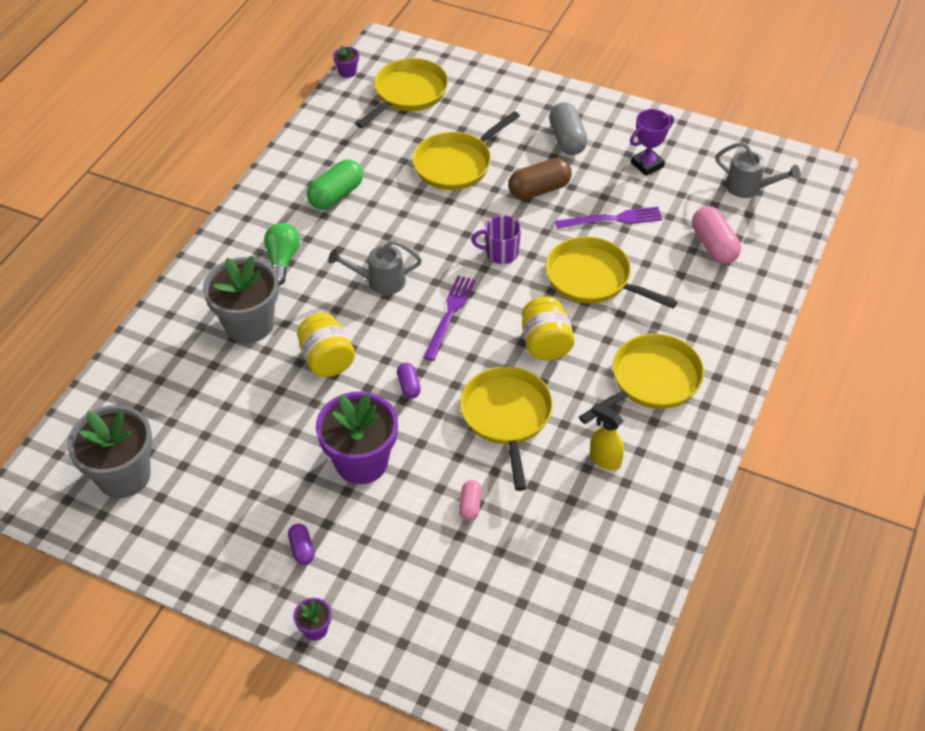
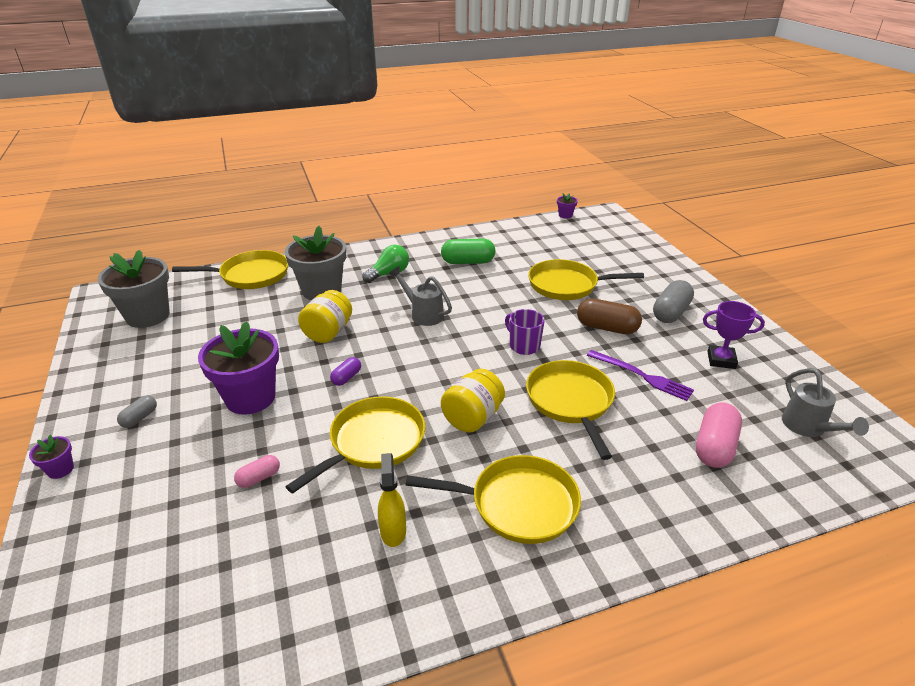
camera: 45 degrees right, 15 degrees down
purple capsule [288,524,315,565] -> grey capsule [117,395,157,428]
yellow pan [356,58,448,128] -> yellow pan moved to [172,250,288,289]
purple fork [423,276,475,361] -> none

